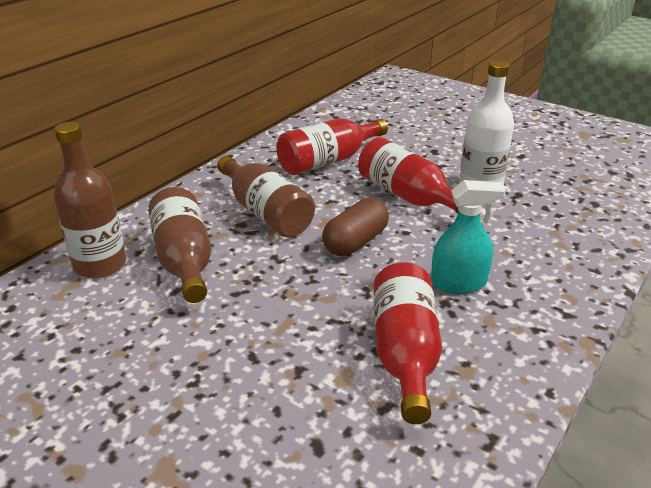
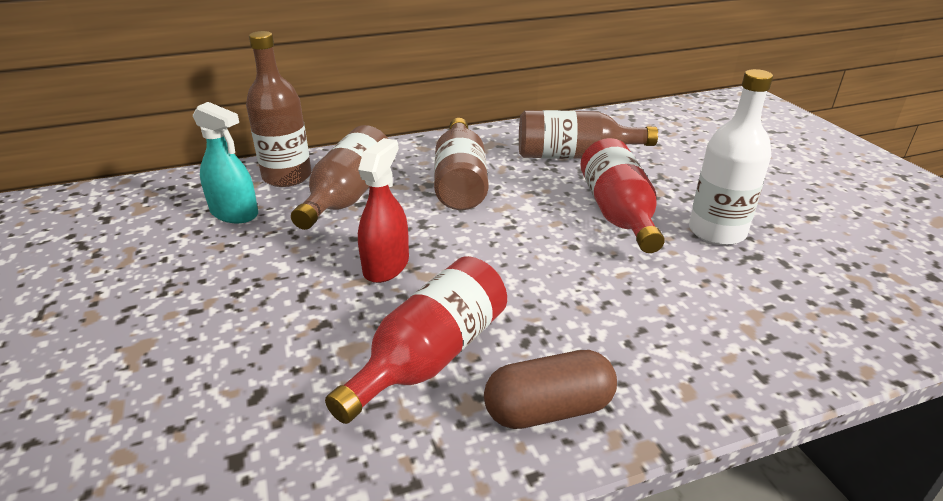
camera: 35 degrees right, 0 degrees up
red bottle [276,118,388,175] -> brown bottle [519,110,658,159]
brown capsule [322,198,389,256] -> brown capsule moved to [484,350,617,429]
turquoise spray bottle [431,180,506,293] -> turquoise spray bottle moved to [193,102,258,223]
none -> red spray bottle [358,138,409,283]

